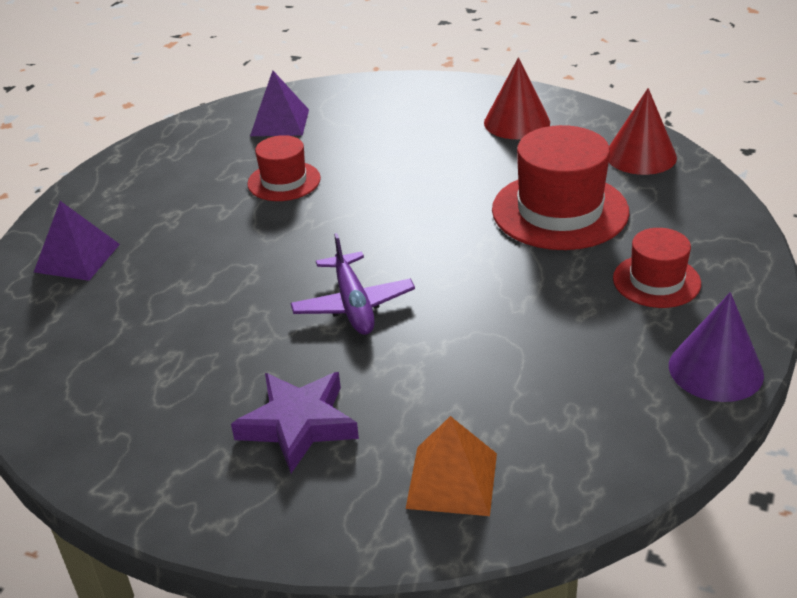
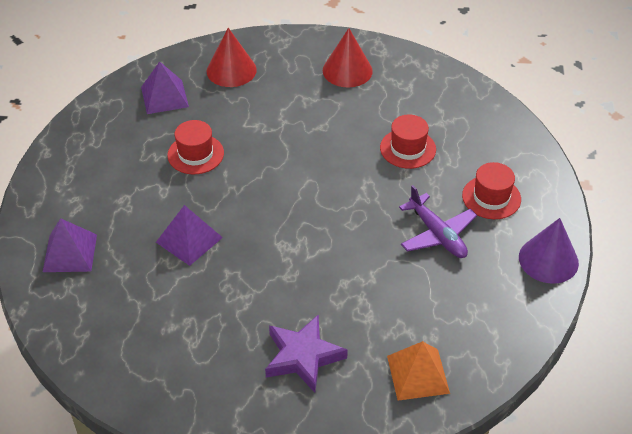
camera: 20 degrees left, 10 degrees up
purple plane [290,233,415,335] -> purple plane moved to [399,185,477,258]
red hat [492,125,629,250] -> red hat [380,114,436,169], size x0.58
red cone [609,88,677,175] -> red cone moved to [207,28,257,87]
none -> purple pyramid [156,205,223,266]

